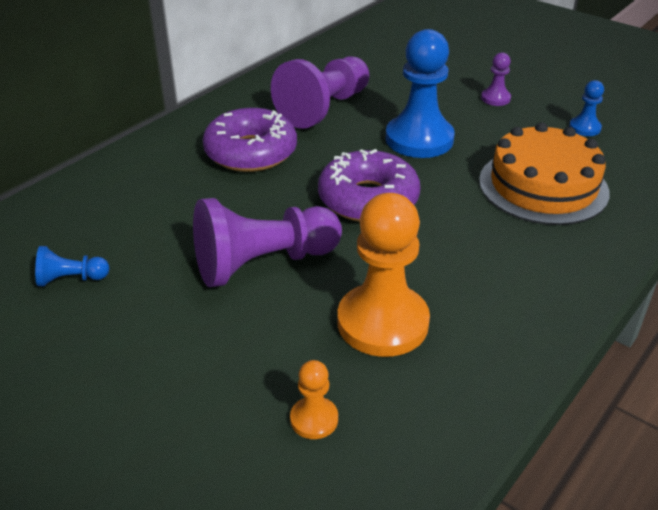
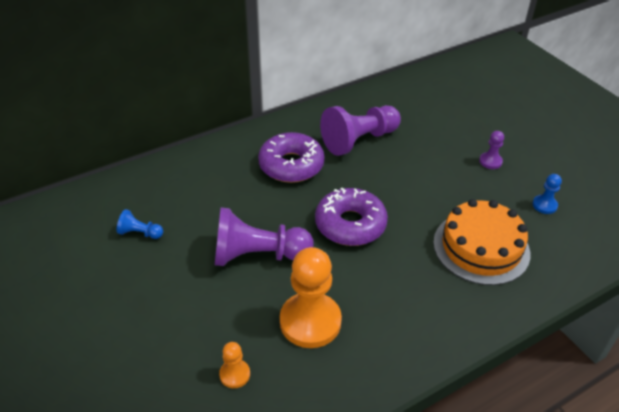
camera: 20 degrees right, 5 degrees up
blue pawn [386,29,455,158] -> none

